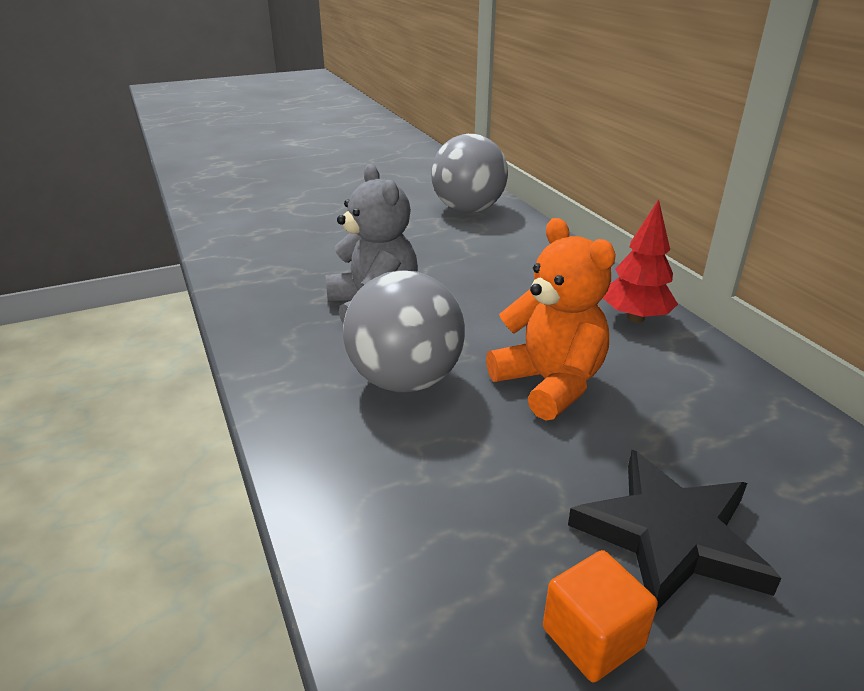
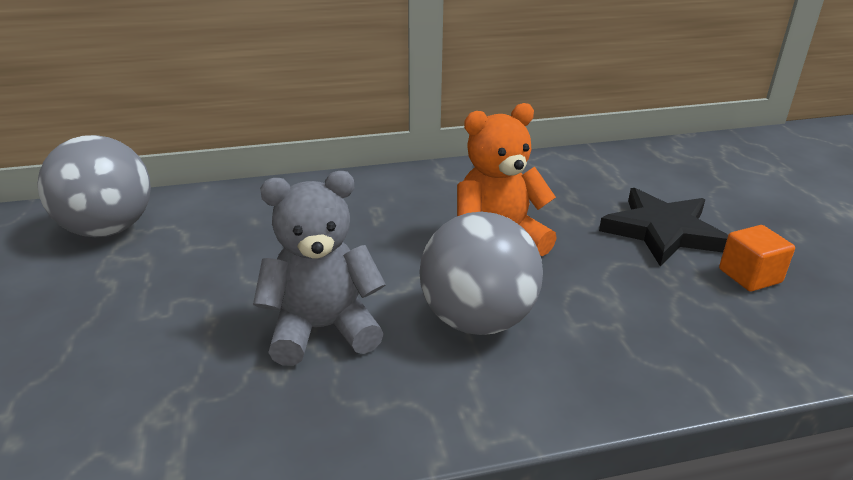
camera: 80 degrees left, 0 degrees up
red tree [603,199,678,323] -> none

